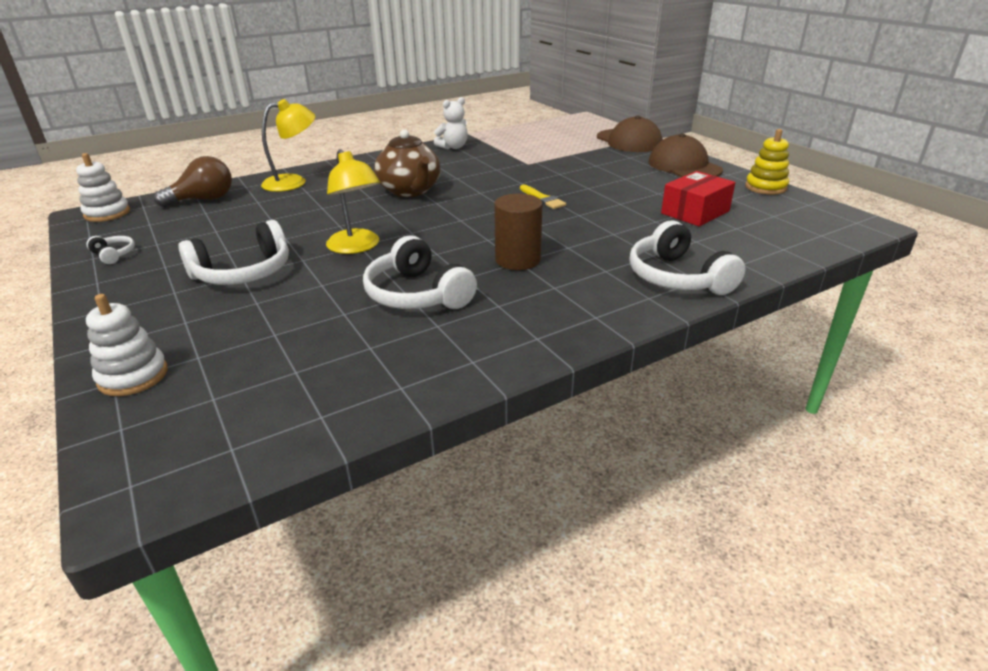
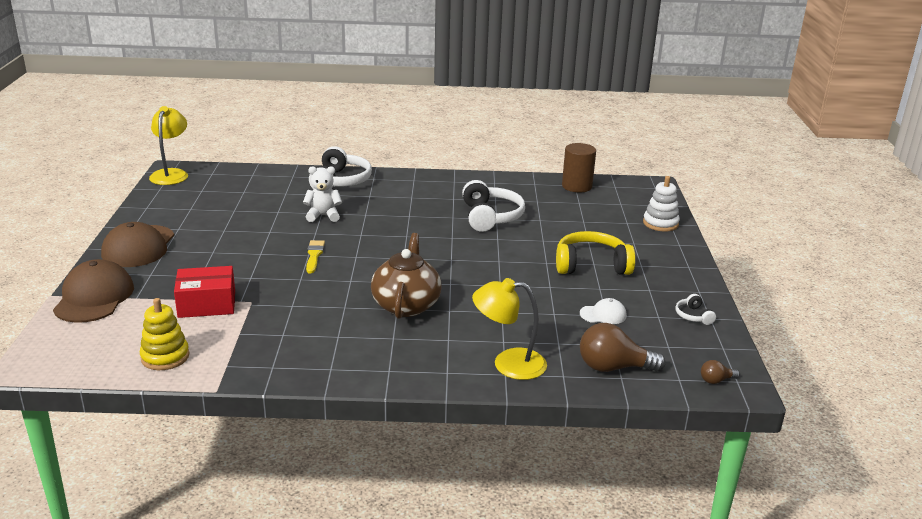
camera: 150 degrees left, 5 degrees down
white stacking toy [76,153,130,222] -> brown light bulb [701,360,740,384]
white headphones [178,220,289,285] -> yellow headphones [556,231,635,275]
yellow lamp [326,149,380,254] -> yellow lamp moved to [149,106,188,185]
white teddy bear [434,97,468,149] -> white teddy bear moved to [303,166,342,222]
brown cylinder [494,194,542,270] -> brown cylinder moved to [562,143,596,192]
red box [661,171,735,226] -> red box moved to [174,266,235,318]
yellow stacking toy [745,129,789,195] -> yellow stacking toy moved to [140,298,189,370]
none -> white cap [580,298,627,324]

